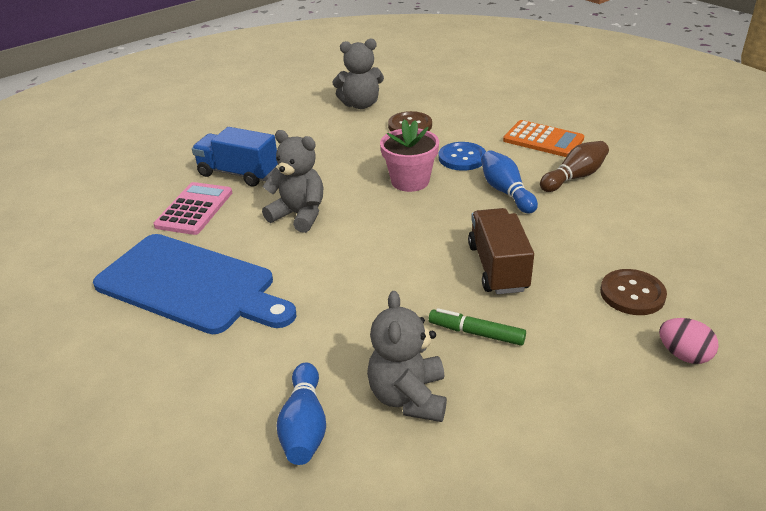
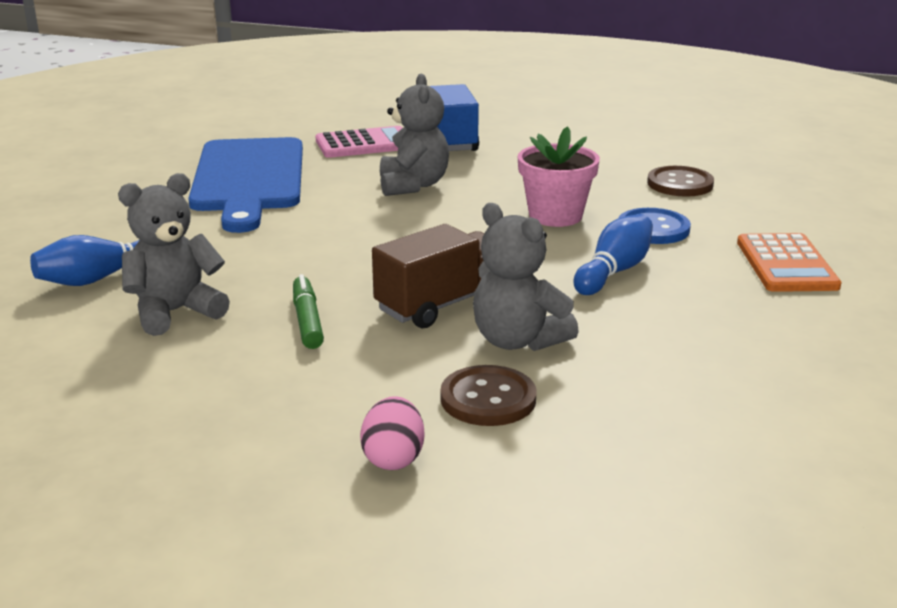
camera: 55 degrees right, 10 degrees down
grey teddy bear [332,38,384,109] -> grey teddy bear moved to [473,203,579,351]
brown bowling pin [540,141,609,192] -> none

